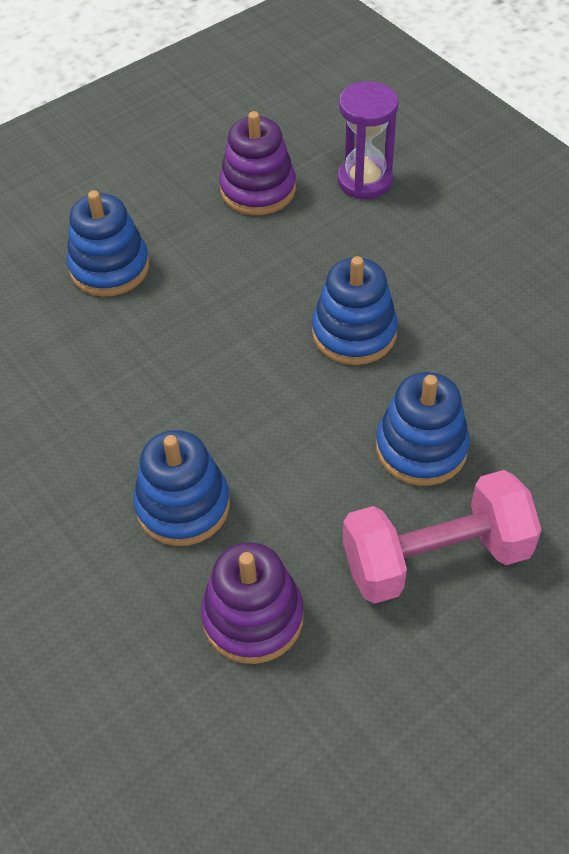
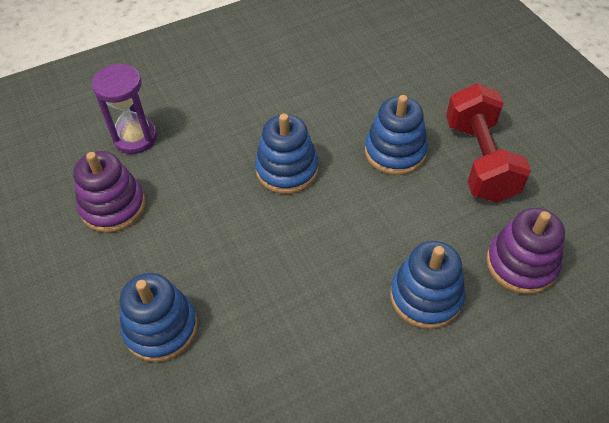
camera: 80 degrees left, 0 degrees up
pink dumbbell [343,470,542,604] -> red dumbbell [446,83,531,203]

